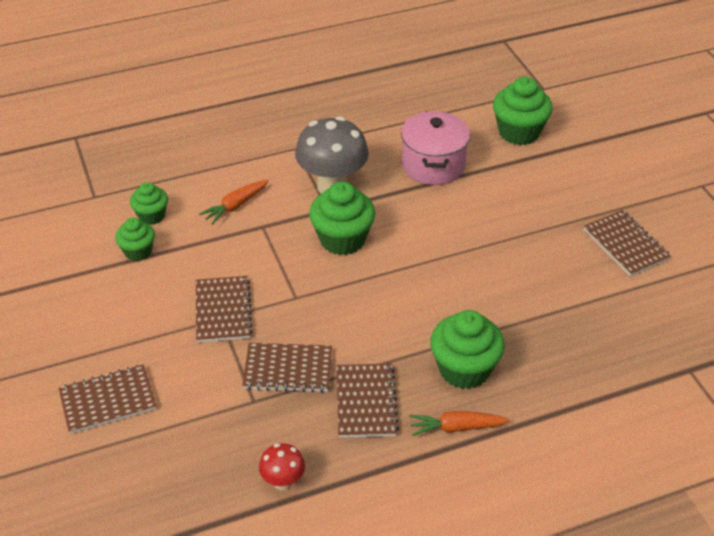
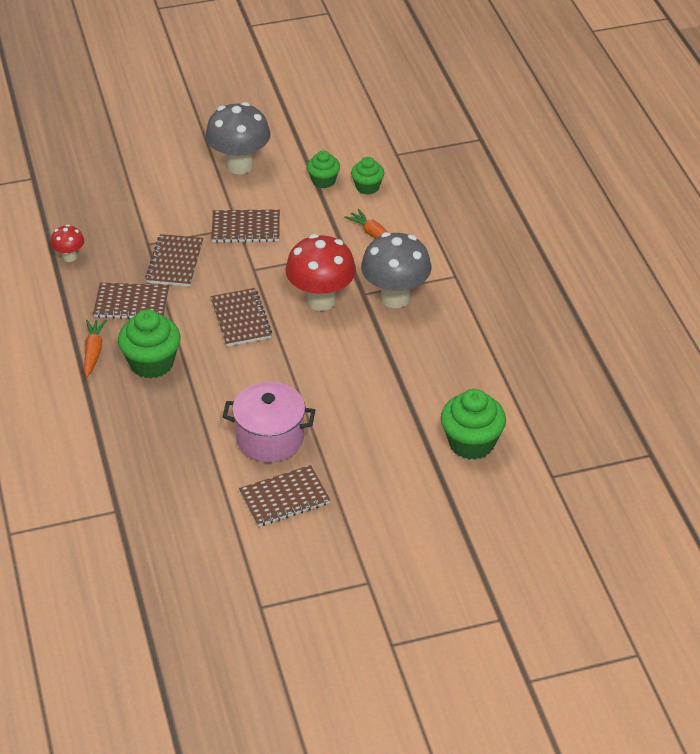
camera: 95 degrees right, 0 degrees up
brown notebook [59,364,156,434] -> brown notebook moved to [211,288,272,346]
green cupcake [309,182,375,255] -> red mushroom [285,234,356,311]
pink pot [401,111,470,185] -> pink pot moved to [222,382,315,463]
none -> grey mushroom [205,102,271,174]

